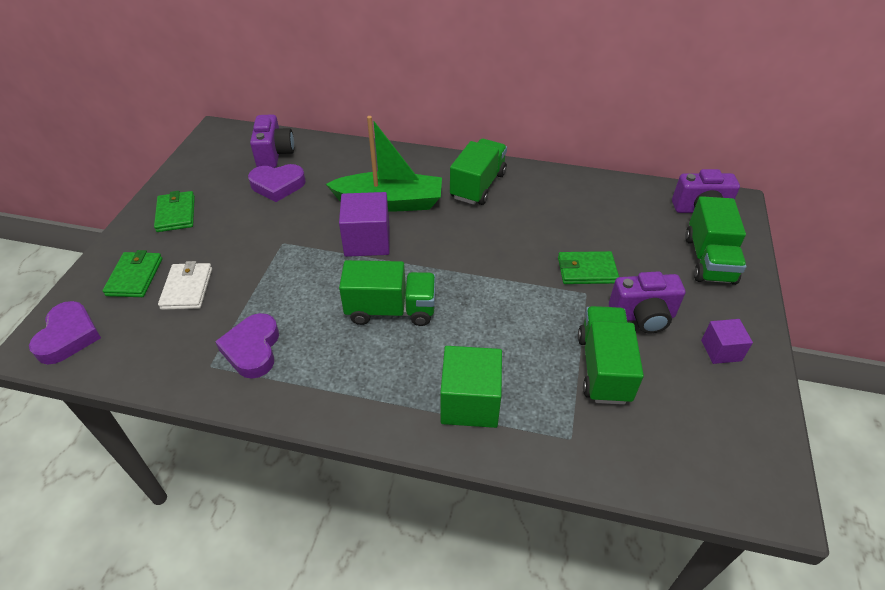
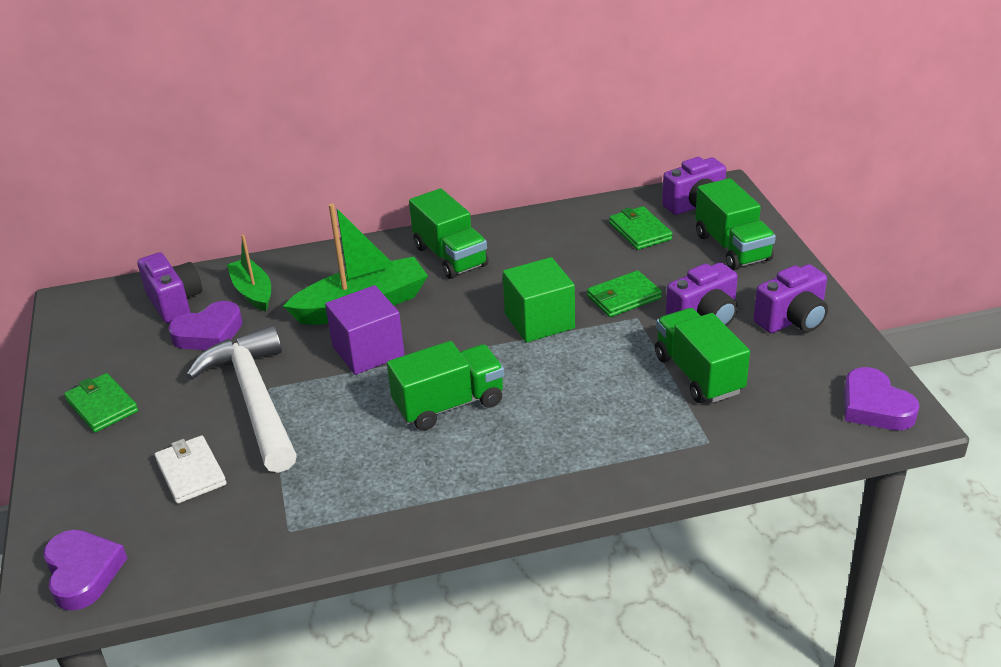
camera: 25 degrees left, 10 degrees down
green wallet [102,250,162,297] -> green wallet moved to [609,206,673,250]
purple heart [215,313,279,379] -> purple heart moved to [844,367,919,430]
green cube [440,346,502,428] -> green cube moved to [503,257,575,343]
green truck [450,139,507,205] -> green truck turned 150 degrees clockwise [409,188,489,279]
purple cube [701,319,753,364] -> purple camera [753,264,828,333]
none -> white hammer [186,325,297,473]
none -> green boat [227,235,271,311]

